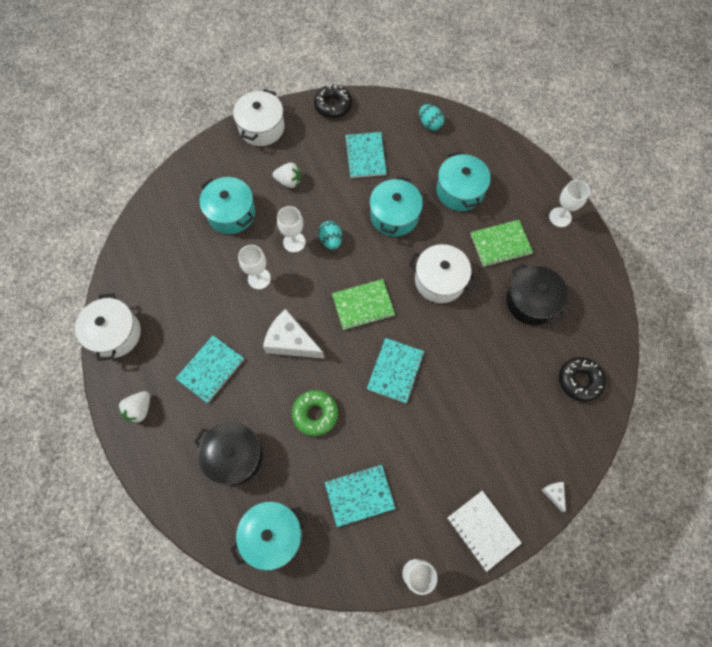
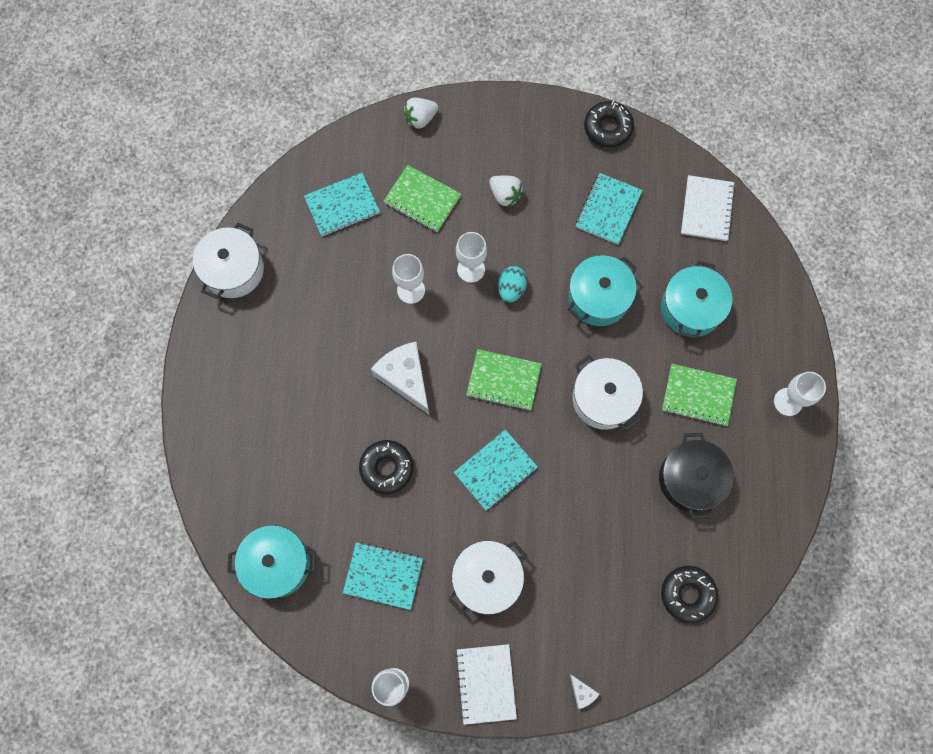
camera: 30 degrees right, 5 degrees up
white strawberry [118,391,150,423] -> white strawberry moved to [404,98,438,129]
turquoise notebook [176,335,244,403] -> turquoise notebook moved to [304,173,380,236]
black pot [194,422,266,485] -> none
turquoise pot [200,177,255,234] -> green notebook [383,165,461,232]
white pot [233,89,285,146] -> white pot moved to [449,541,527,615]
green donut [292,390,338,436] -> black donut [359,440,413,494]
turquoise egg [419,104,444,131] -> white notebook [681,175,735,241]
white cheese [542,482,566,512] -> white cheese turned 135 degrees clockwise [570,674,599,709]

